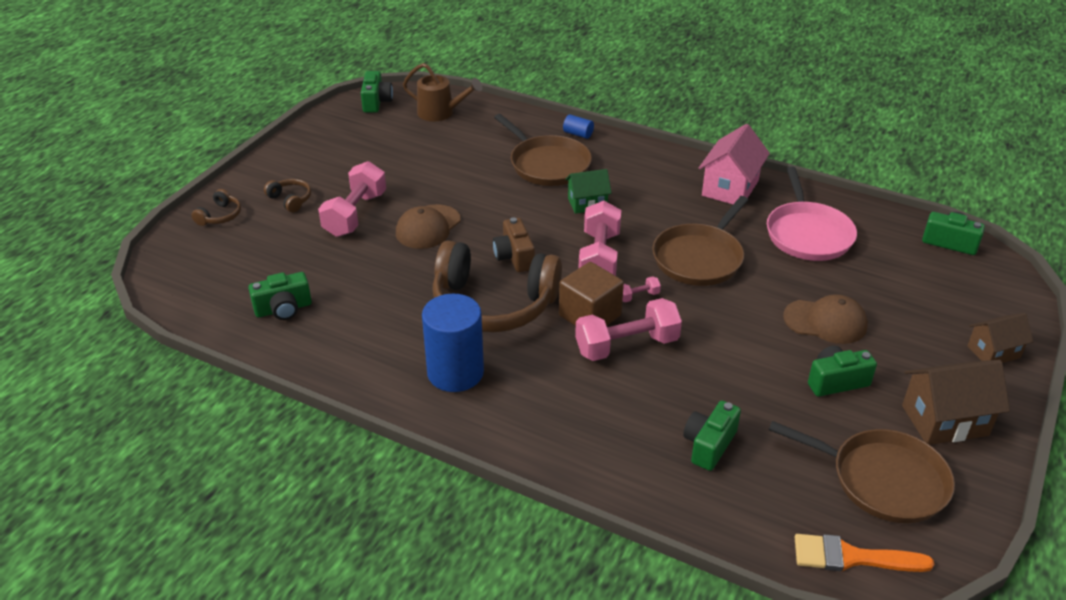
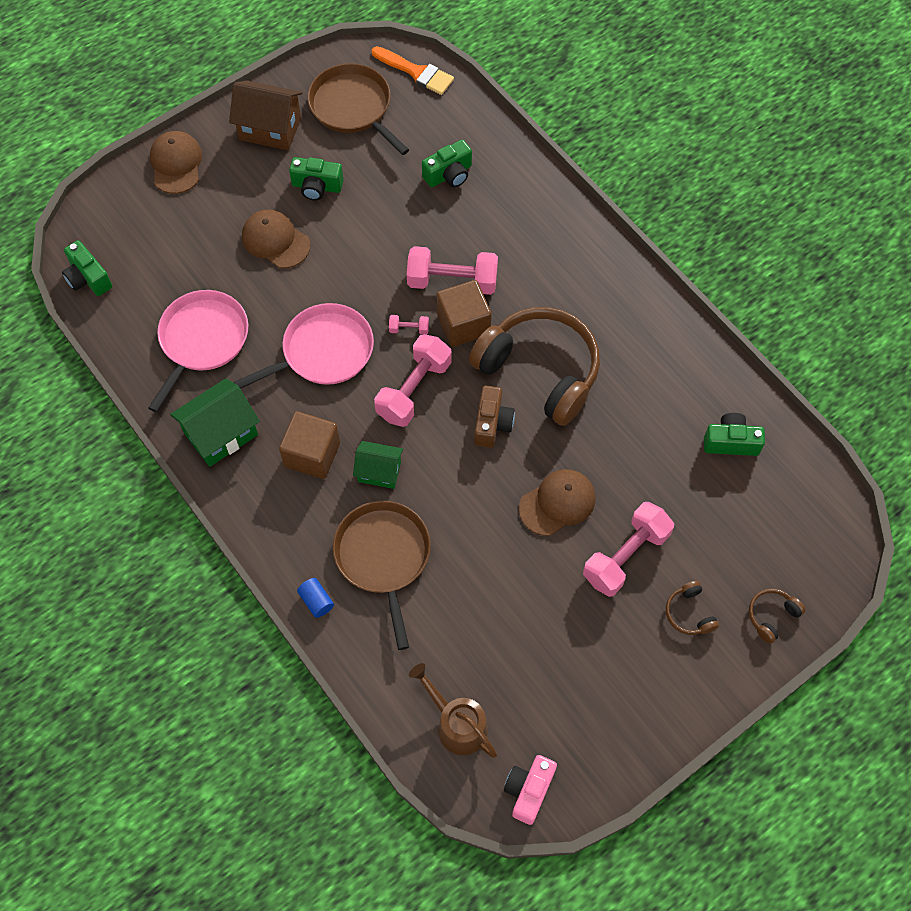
camera: 155 degrees left, 25 degrees up
green camera [361,71,393,113] -> pink camera [504,755,557,825]
blue cylinder [422,294,484,392] -> none
brown pan [652,196,748,286] -> pink pan [234,303,374,389]
pink house [699,124,770,204] -> green house [170,378,260,467]
brown house [967,313,1034,363] -> brown cap [150,131,202,194]
none -> brown cube [279,411,340,479]

